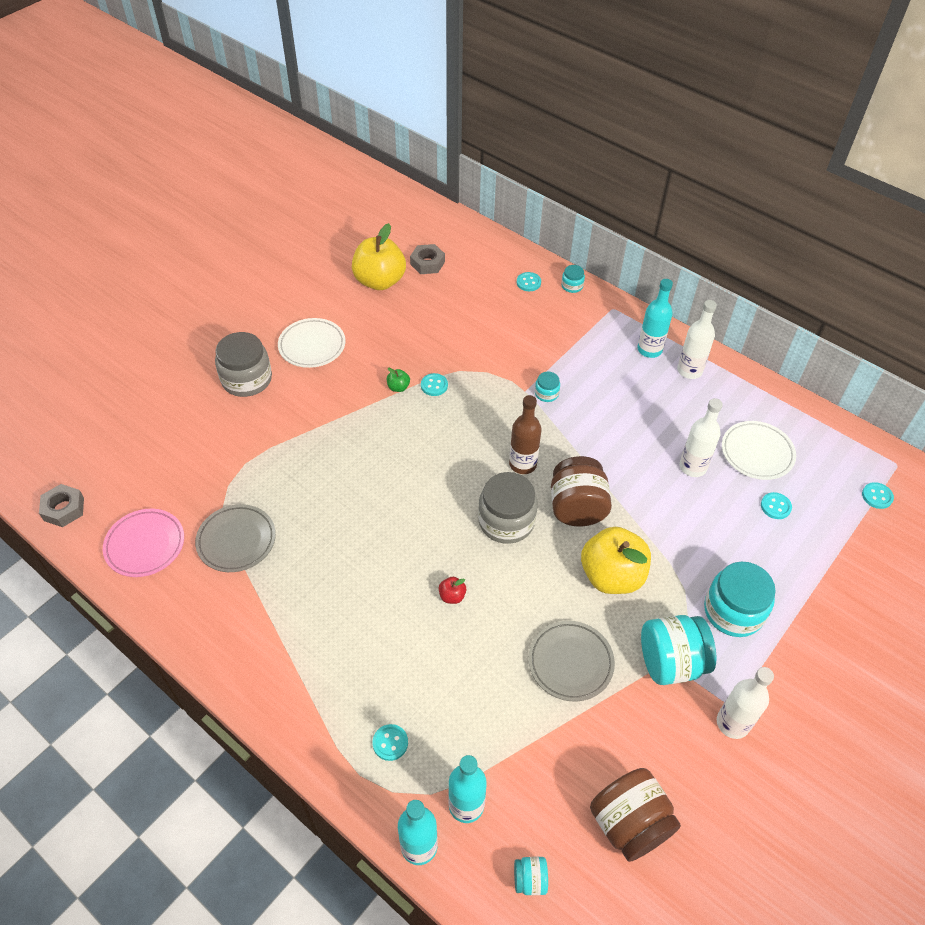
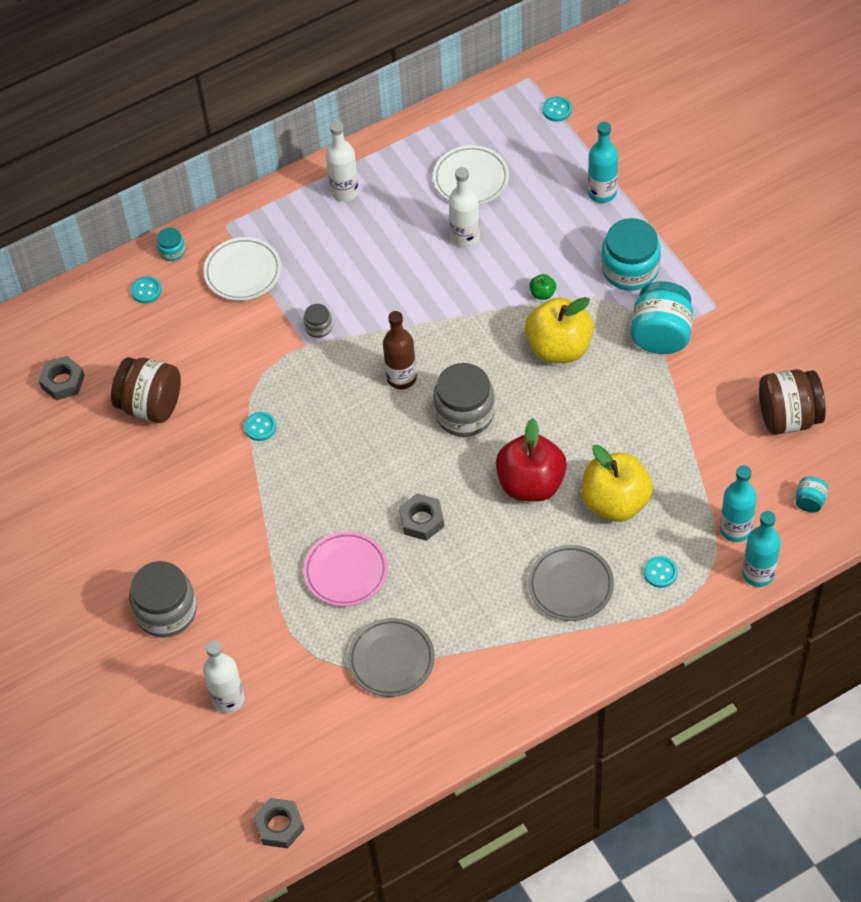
camera: 65 degrees left, 5 degrees up
pink plate [103,509,184,577] -> pink plate moved to [303,531,388,607]
white plate [278,318,345,368] -> white plate moved to [204,237,281,301]
yellow apple [352,223,406,290] -> yellow apple moved to [582,445,653,522]
green apple [387,368,410,392] -> green apple moved to [530,274,556,300]
red apple [439,577,466,604] -> red apple [496,418,567,502], size x2.49
grey plate [528,621,615,702] -> grey plate moved to [528,545,614,621]
turquoise jar [535,372,560,402] -> grey jar [303,304,332,338]
brown jar [551,456,612,526] -> brown jar moved to [111,357,181,423]
turquoise bottle [638,279,673,358] -> turquoise bottle moved to [588,122,618,203]
white bottle [717,667,774,739] -> white bottle moved to [203,640,245,713]
turquoise button [761,492,792,519] -> none
none -> grey nut [399,493,444,541]

